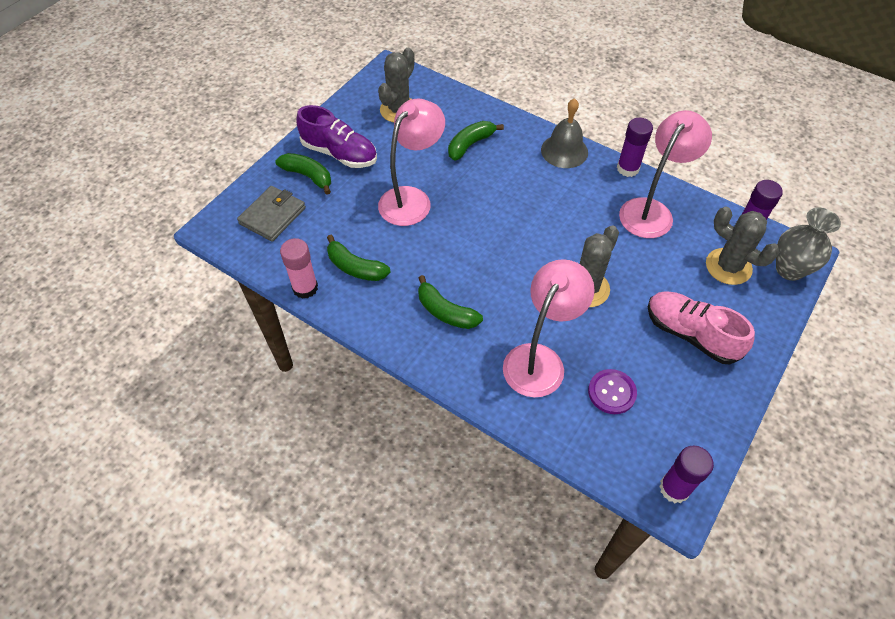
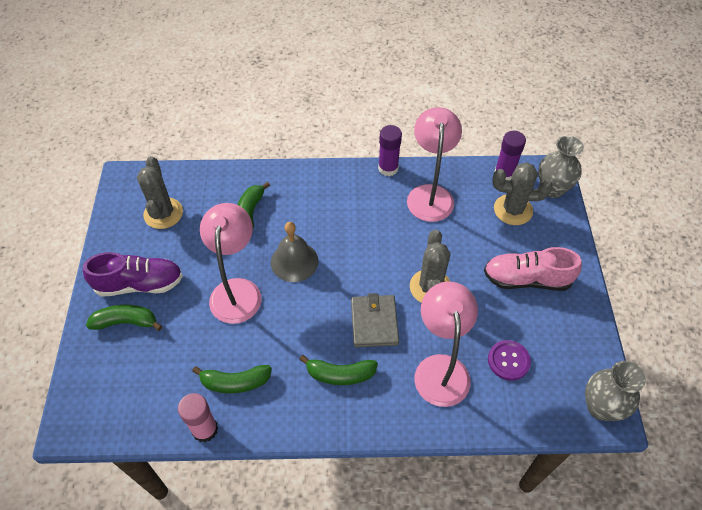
camera: 35 degrees left, 0 degrees up
grey wallet [237,186,306,242] -> grey wallet moved to [351,293,399,348]
grey bell [541,98,588,168] -> grey bell moved to [271,222,318,282]
purple glue stick [659,446,714,503] -> grey vase [585,361,646,421]

